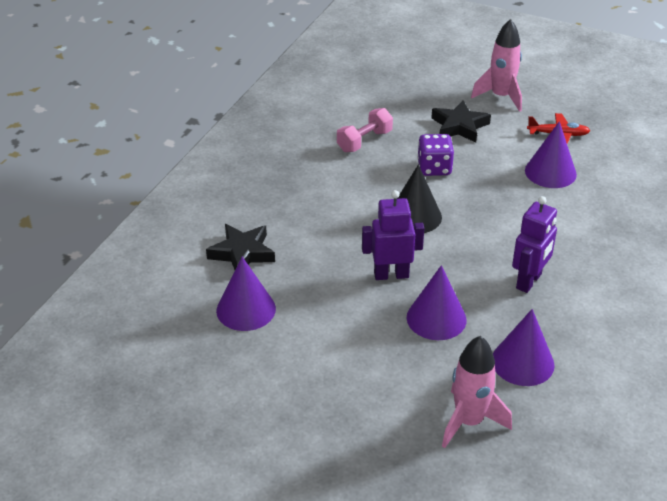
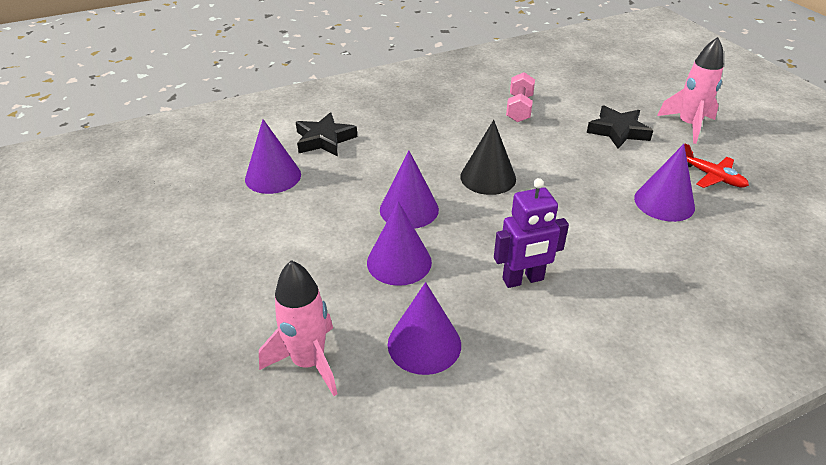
camera: 40 degrees right, 0 degrees up
pink dumbbell [337,108,393,152] -> pink dumbbell turned 75 degrees counterclockwise [506,72,535,122]
purple robot [362,190,424,280] -> purple cone [380,151,439,229]
purple dice [417,134,454,176] -> none

